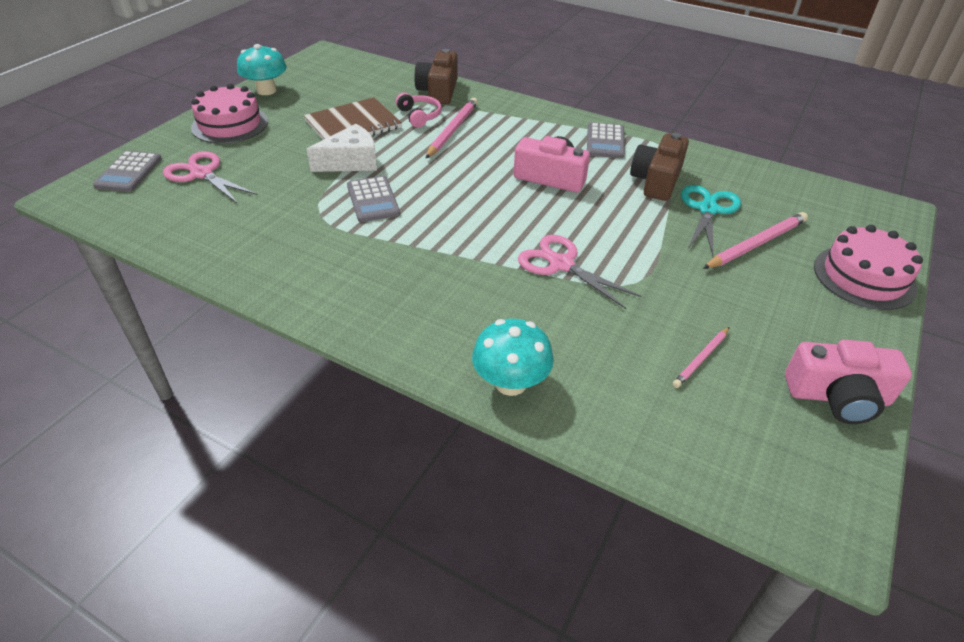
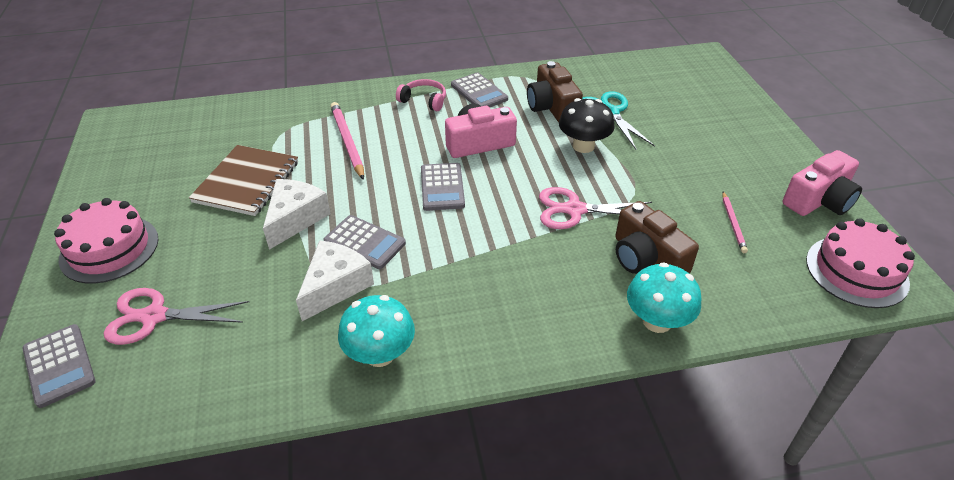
camera: 40 degrees left, 0 degrees up
turquoise mushroom [237,44,287,95] -> turquoise mushroom moved to [338,295,415,367]
pink headphones [396,92,442,128] -> pink headphones moved to [396,79,446,111]
brown camera [414,49,458,104] -> brown camera moved to [615,201,699,274]
pink pencil [703,212,808,269] -> none
pink cake [814,225,923,310] -> pink cake moved to [806,219,915,308]
none -> white cheese [296,240,374,321]
none -> grey calculator [421,163,465,211]
none -> black mushroom [559,98,615,153]

